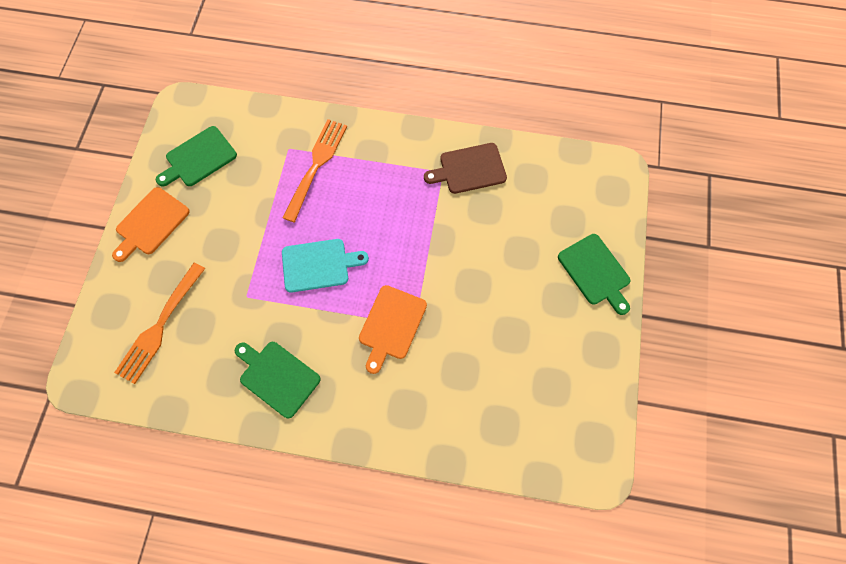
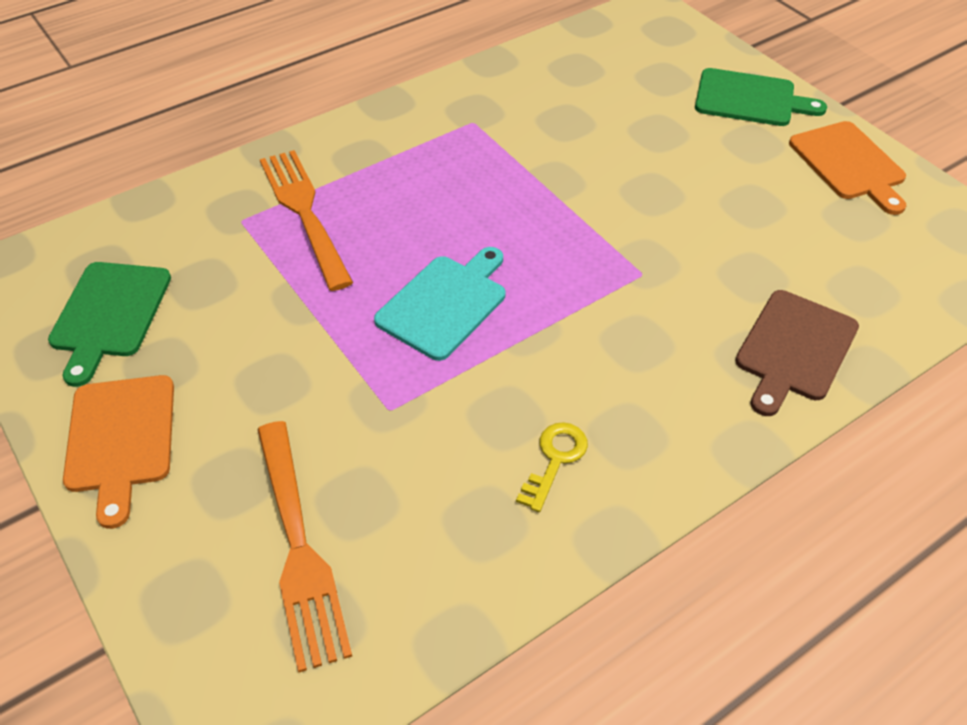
camera: 45 degrees left, 20 degrees down
green cutting board [235,342,321,418] -> yellow key [516,422,588,512]
orange cutting board [359,285,427,374] -> orange cutting board moved to [789,121,906,215]
brown cutting board [424,143,507,194] -> brown cutting board moved to [735,290,859,416]

